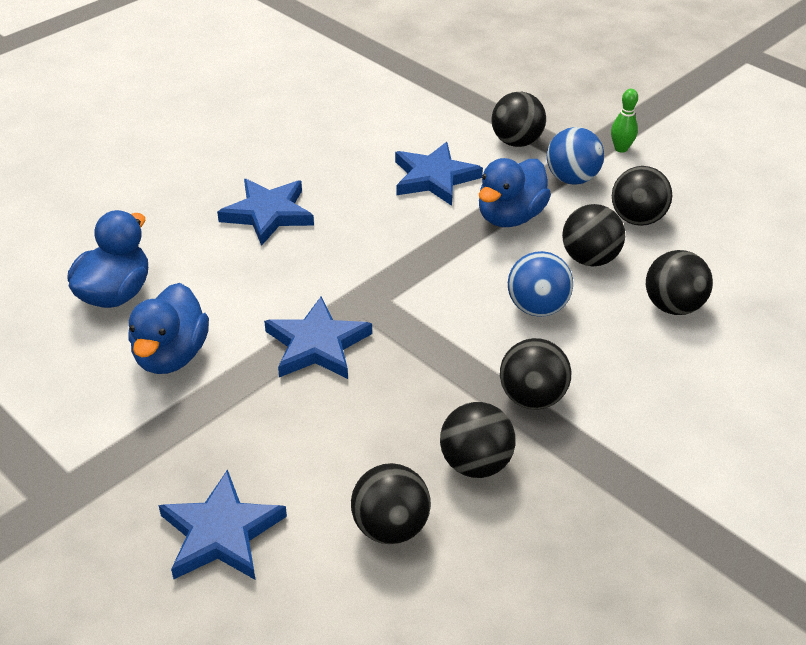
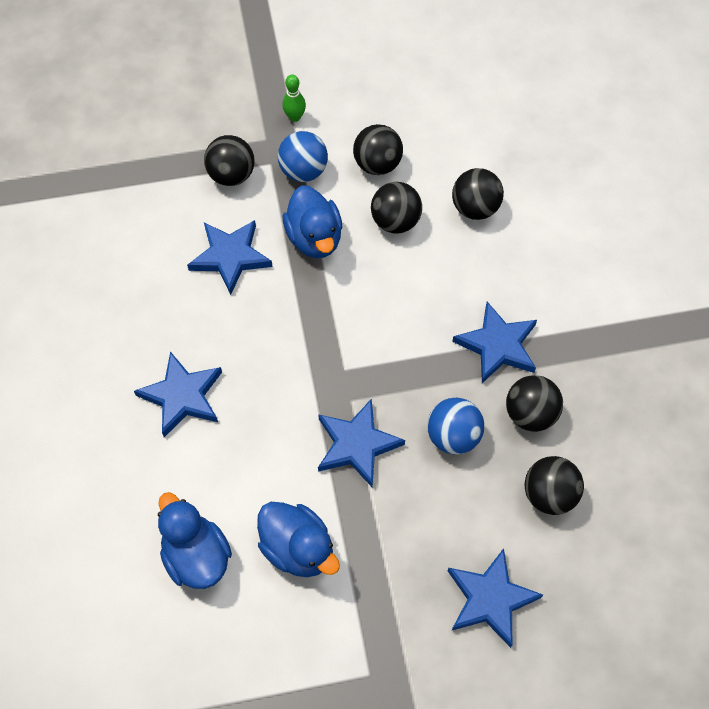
camera: 55 degrees left, 20 degrees up
black ball [500,338,571,410] -> blue star [452,302,537,383]
blue ball [508,251,573,317] -> blue ball moved to [427,398,484,455]

